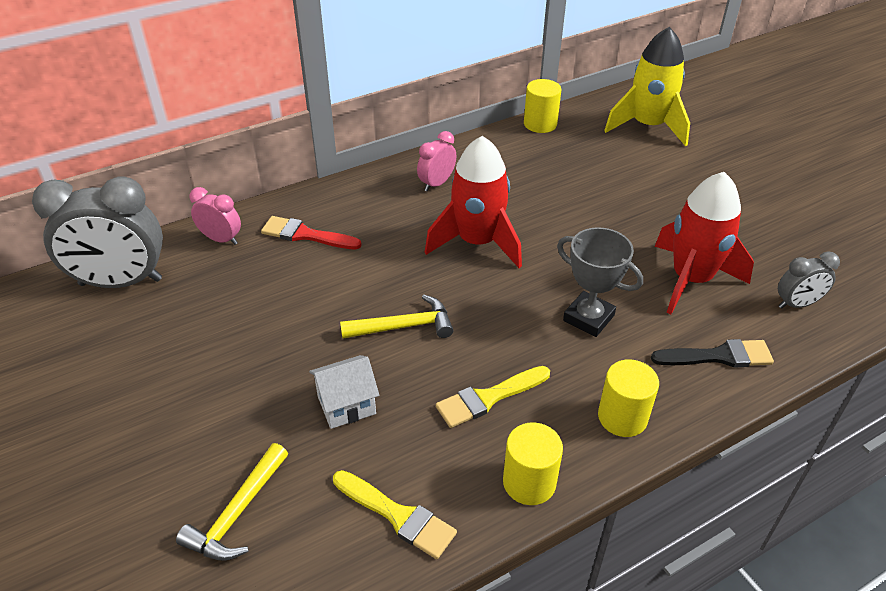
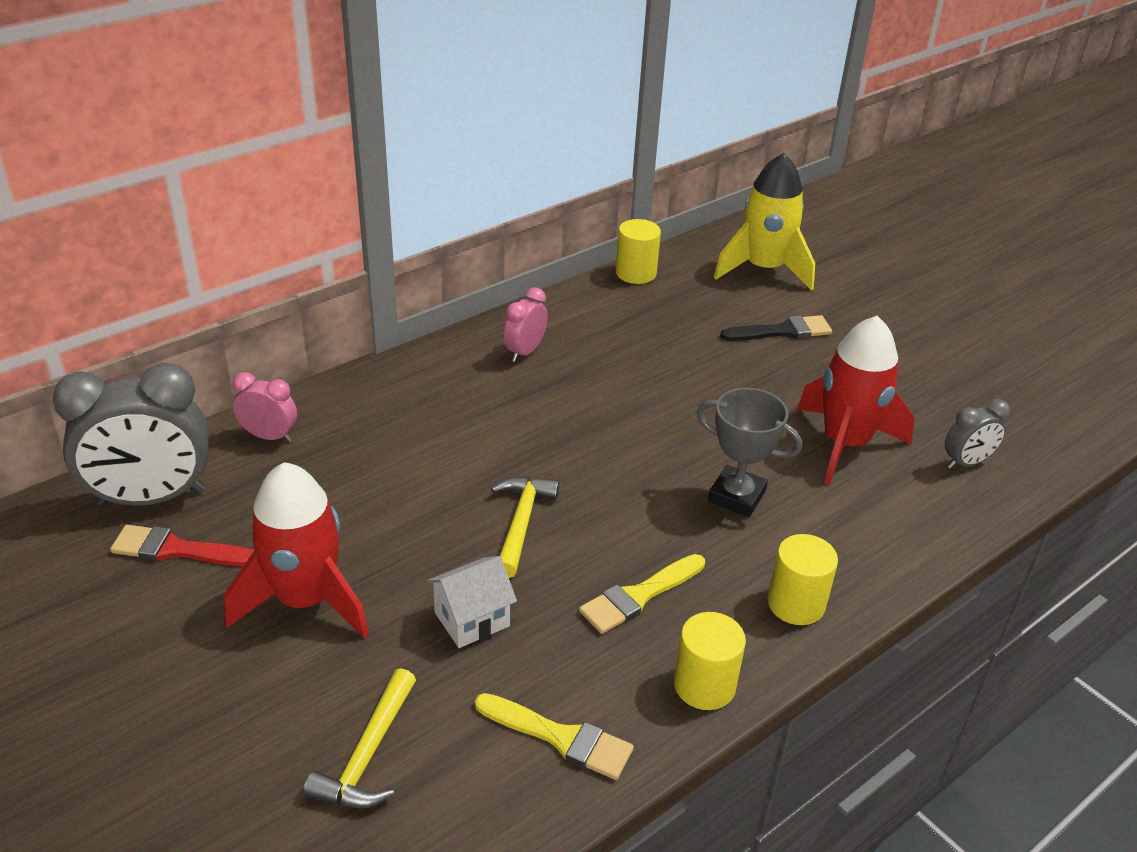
camera: 10 degrees left, 5 degrees down
red brush [261,216,362,249] -> red brush moved to [110,525,254,566]
yellow hammer [340,295,454,339] -> yellow hammer turned 60 degrees counterclockwise [491,476,560,578]
red rocket [425,136,522,268] -> red rocket moved to [224,462,369,639]
black brush [651,339,774,367] -> black brush moved to [720,315,832,341]

